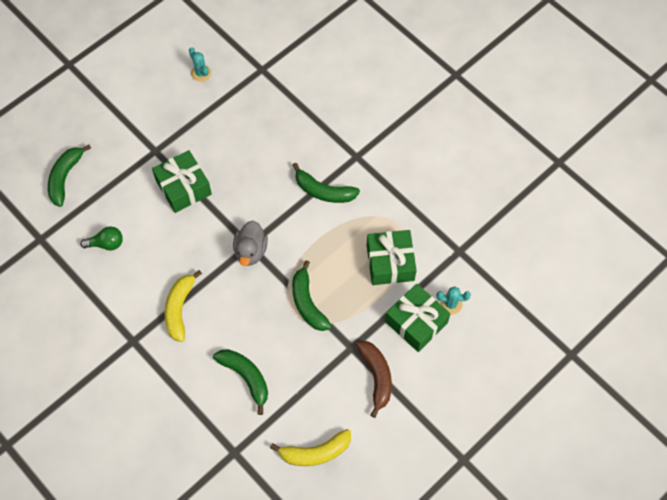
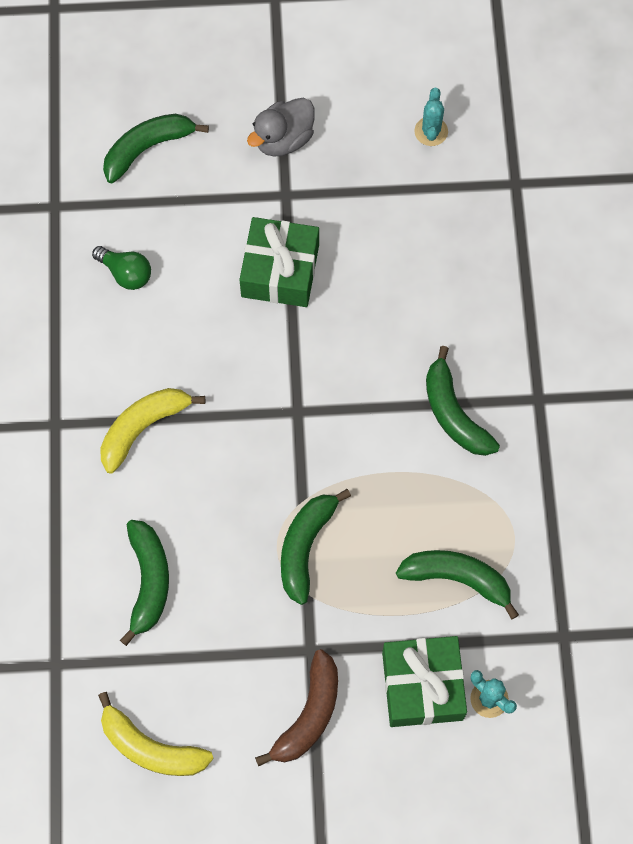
camera: 40 degrees right, 5 degrees up
grey duck [233,220,268,266] -> grey duck moved to [247,98,315,157]
green gift [367,230,417,285] -> green banana [396,550,519,619]

